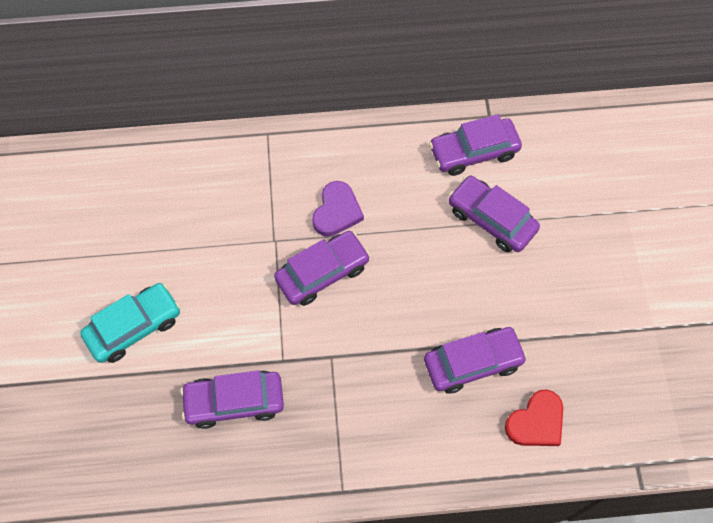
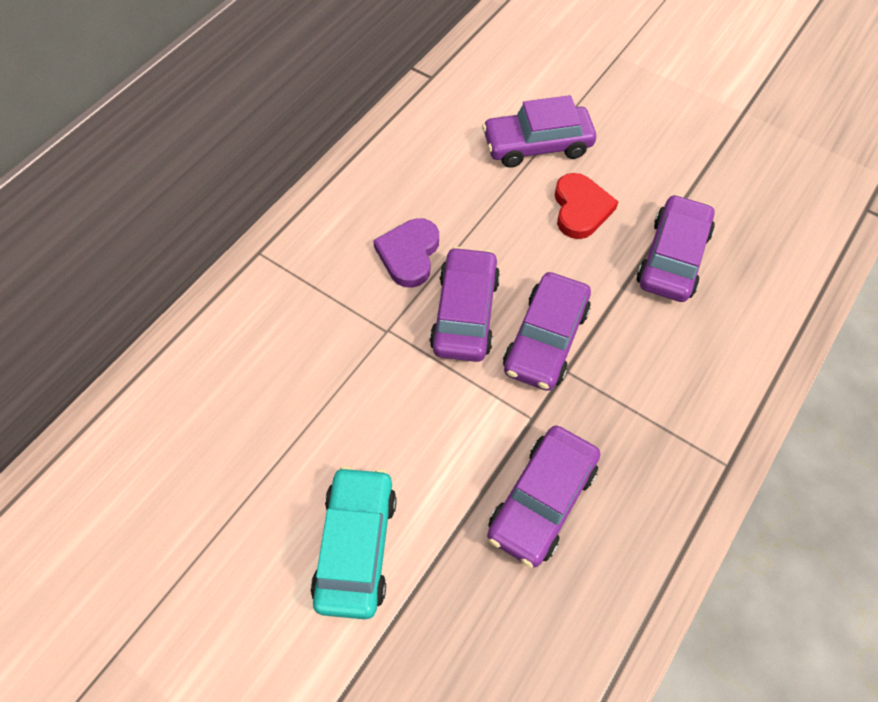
camera: 50 degrees left, 5 degrees down
purple heart [312,181,364,237] -> purple heart turned 135 degrees counterclockwise [373,218,439,288]
purple car [429,114,522,176] -> purple car moved to [503,272,591,391]
red heart [505,389,563,446] -> red heart moved to [555,173,619,239]

